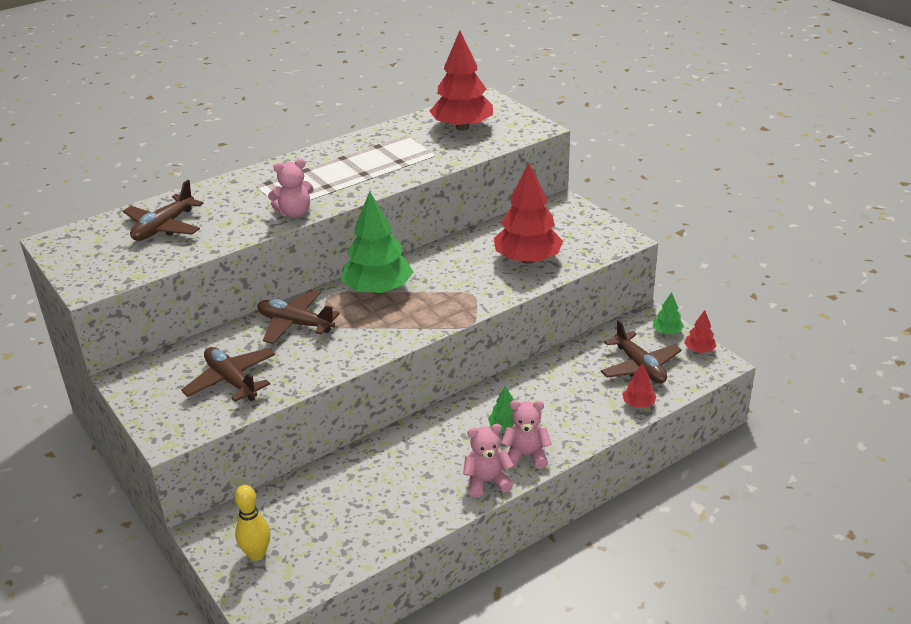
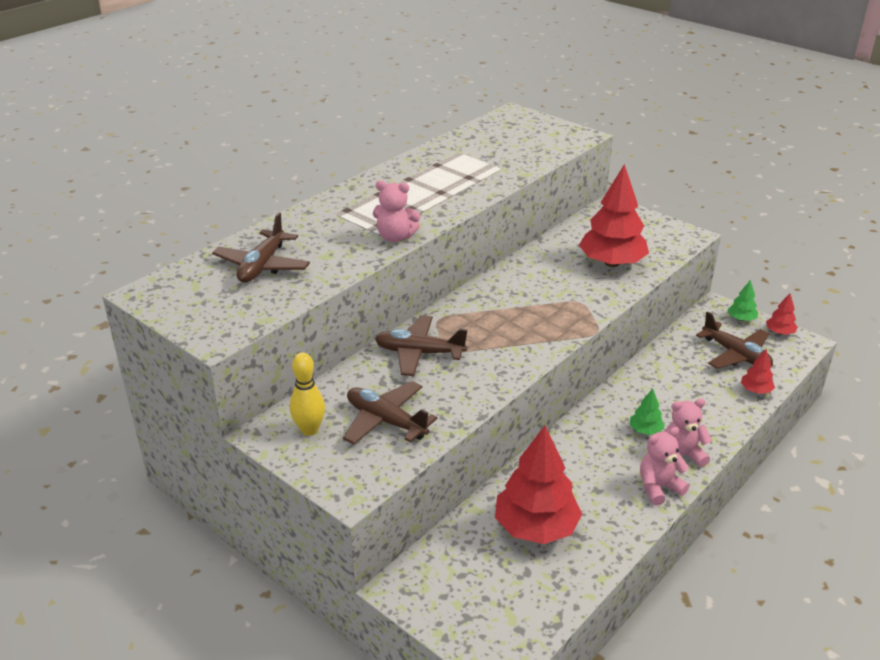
camera: 15 degrees left, 0 degrees up
yellow bowling pin [235,485,271,561] -> yellow bowling pin moved to [290,352,325,436]
pink teddy bear [268,159,314,218] -> pink teddy bear turned 45 degrees clockwise [373,181,421,242]
green tree [341,191,413,294] -> none
red tree [430,31,493,131] -> red tree moved to [495,426,582,544]

